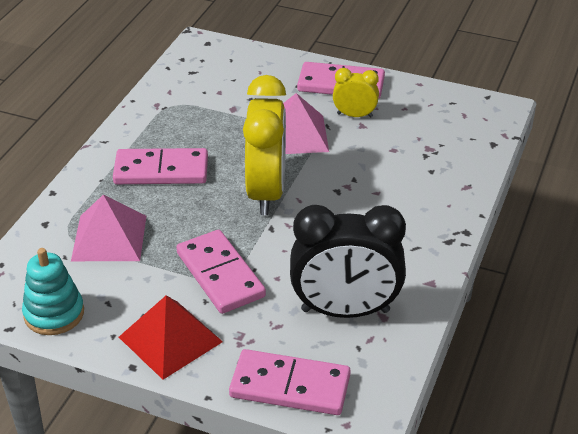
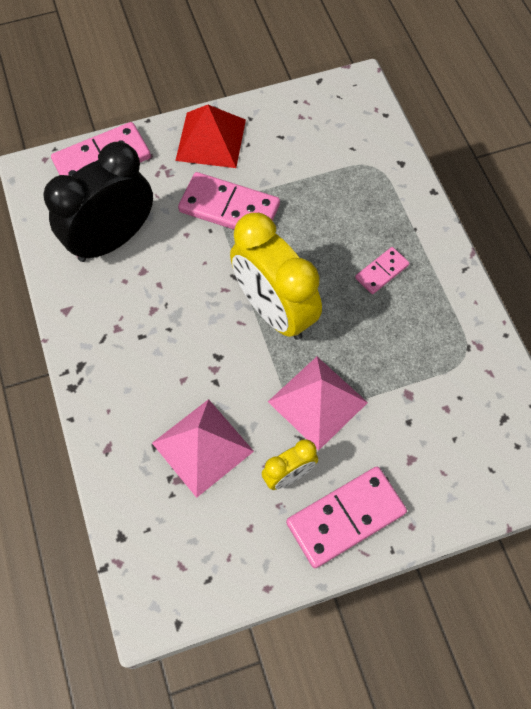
camera: 140 degrees right, 25 degrees up
turquoise stacking toy [22,248,84,335] -> none
pink pyramid [71,195,146,261] -> pink pyramid moved to [152,399,254,498]
pink domino [113,148,208,184] -> pink domino [355,247,409,294], size x0.54

